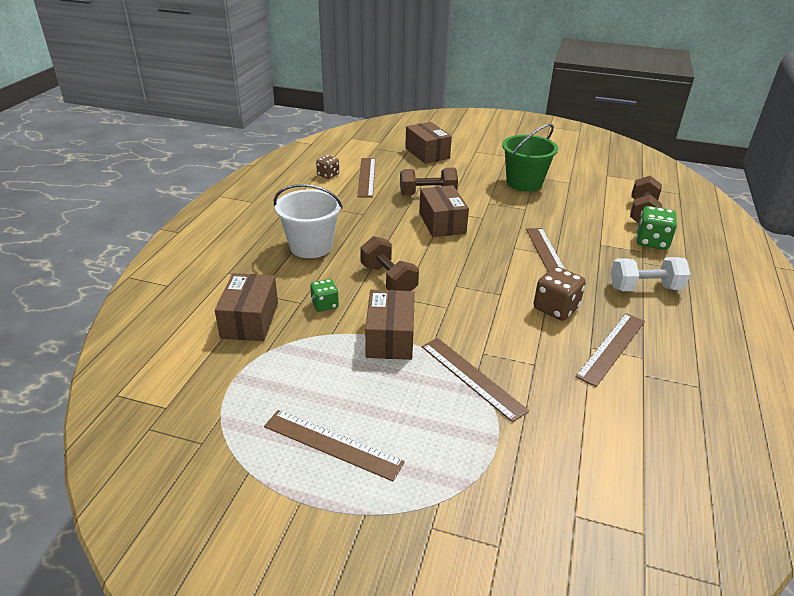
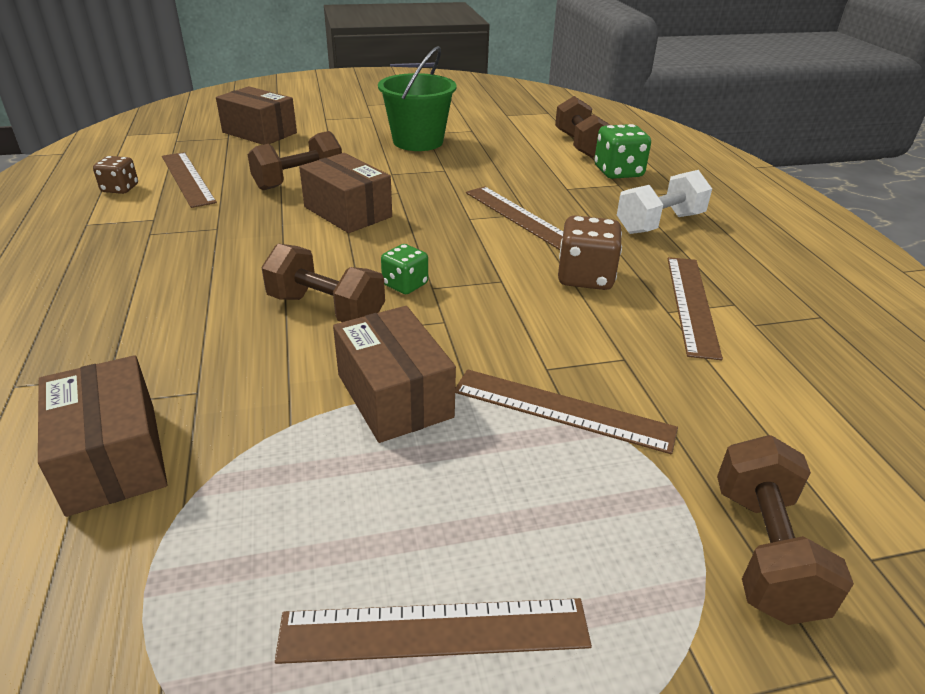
camera: 30 degrees left, 0 degrees up
white bucket [274,184,343,258] -> none
green dice [310,279,339,312] -> green dice moved to [381,244,428,294]
none -> brown dumbbell [717,435,854,625]

